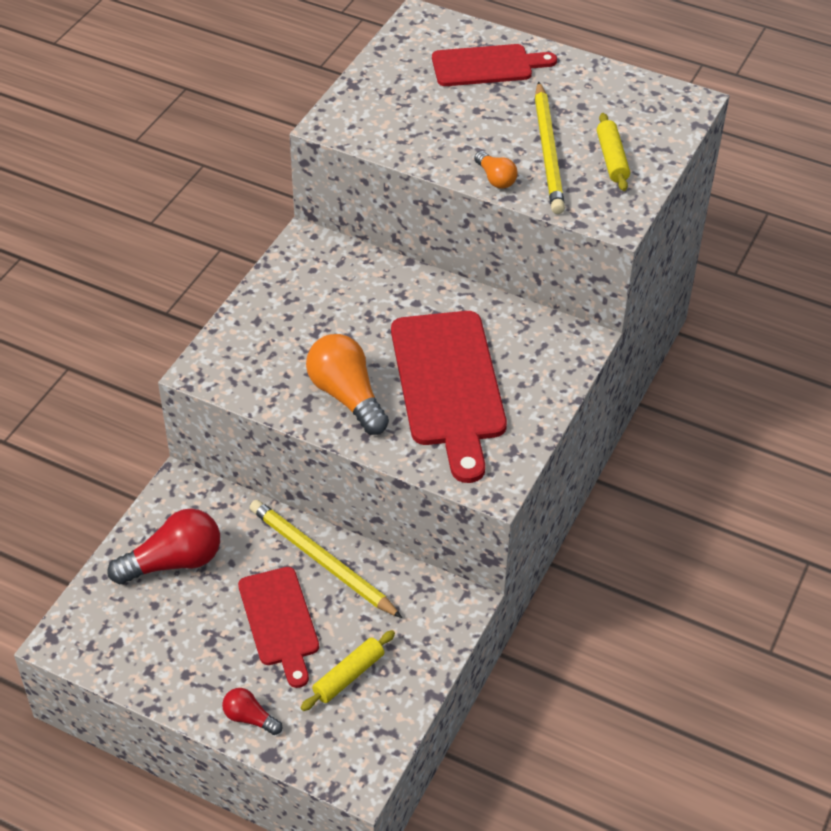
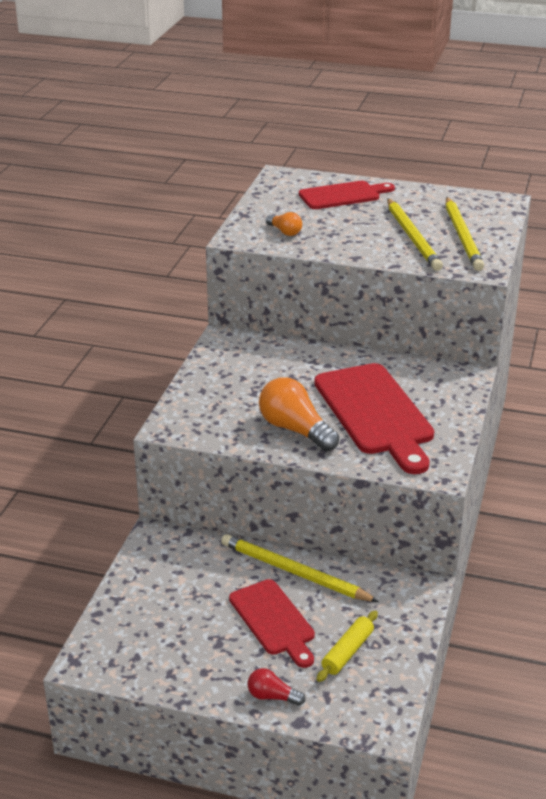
camera: 10 degrees left, 15 degrees down
red light bulb [108,509,220,584] -> none
orange light bulb [474,151,518,189] -> orange light bulb moved to [266,212,302,236]
yellow rolling pin [597,113,630,191] -> yellow pencil [446,197,484,271]

